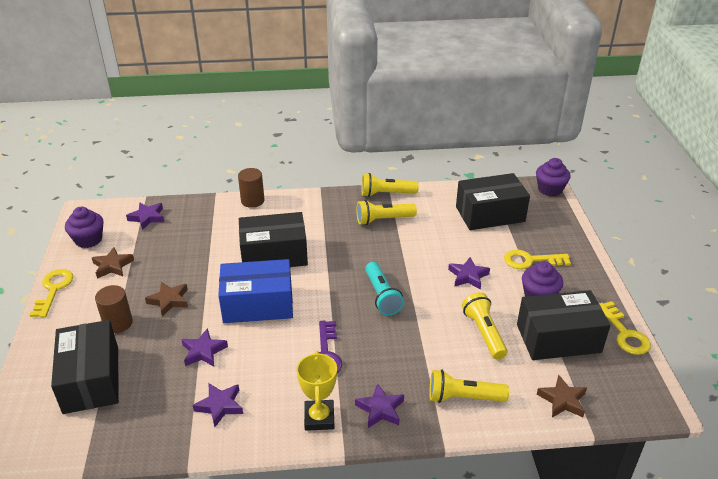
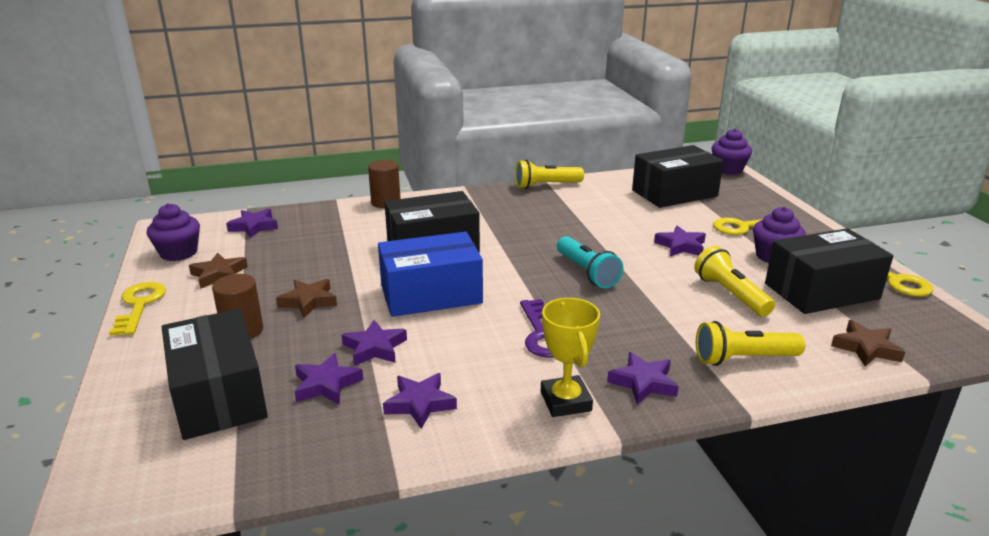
camera: 10 degrees left, 10 degrees down
yellow flashlight [357,200,417,225] -> none
none -> purple star [294,353,363,405]

